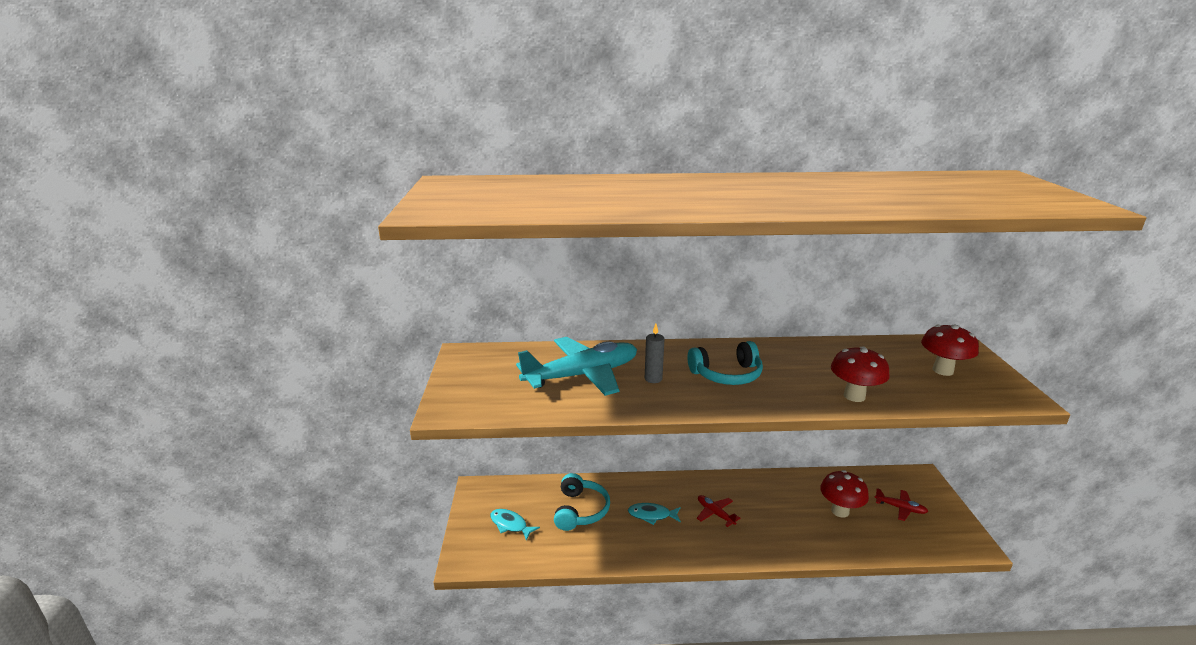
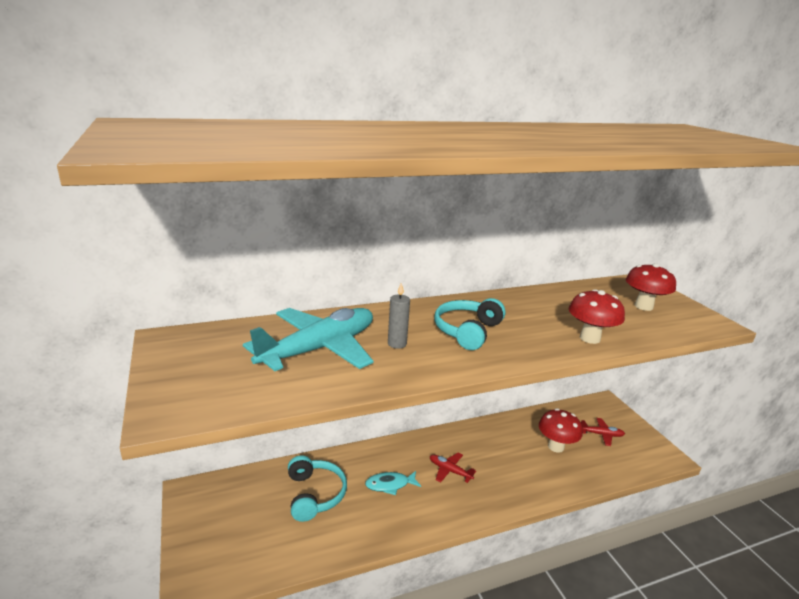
camera: 20 degrees left, 0 degrees up
turquoise fish [490,509,540,541] -> none
turquoise headphones [687,341,763,385] -> turquoise headphones turned 150 degrees clockwise [434,298,505,350]

